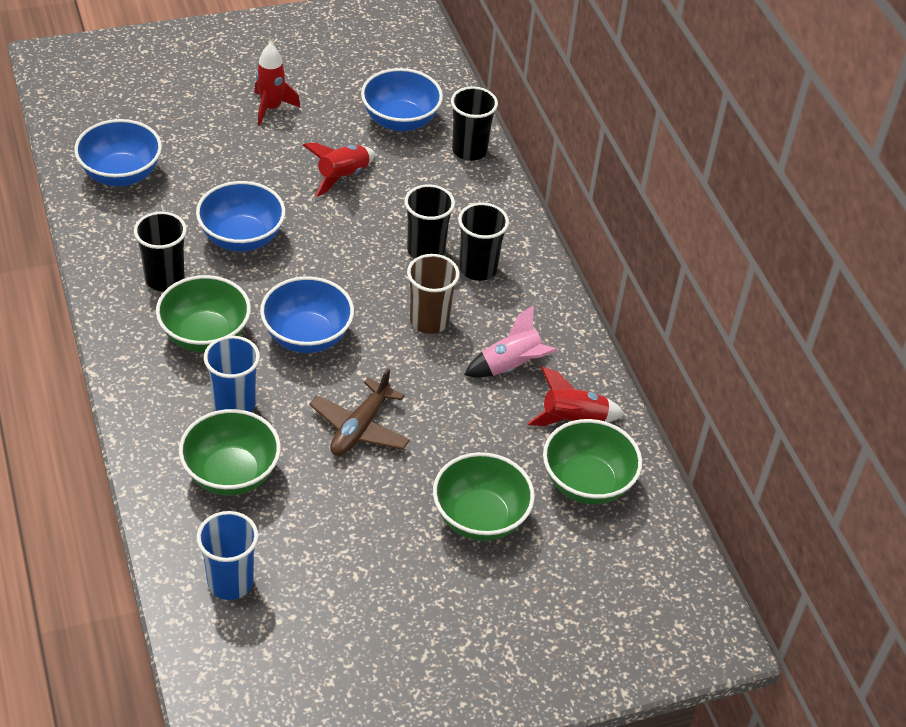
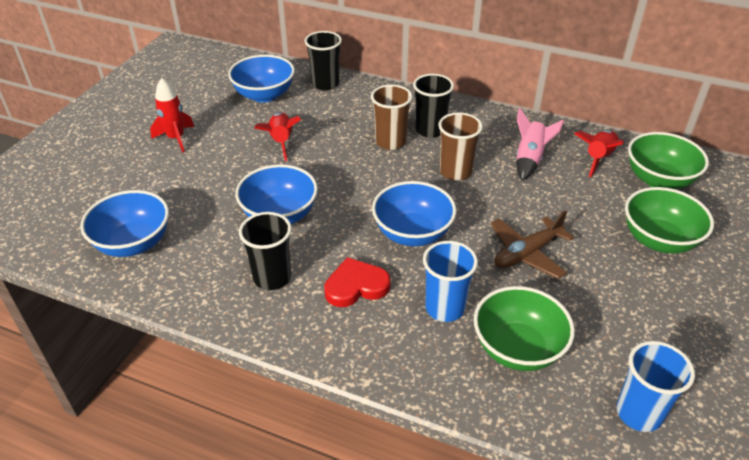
camera: 45 degrees left, 5 degrees down
green bowl [156,275,251,352] -> red heart [324,257,391,307]
brown plane [309,368,410,456] -> brown plane turned 75 degrees clockwise [490,210,574,279]
black cup [404,184,455,259] -> brown cup [371,85,412,150]

